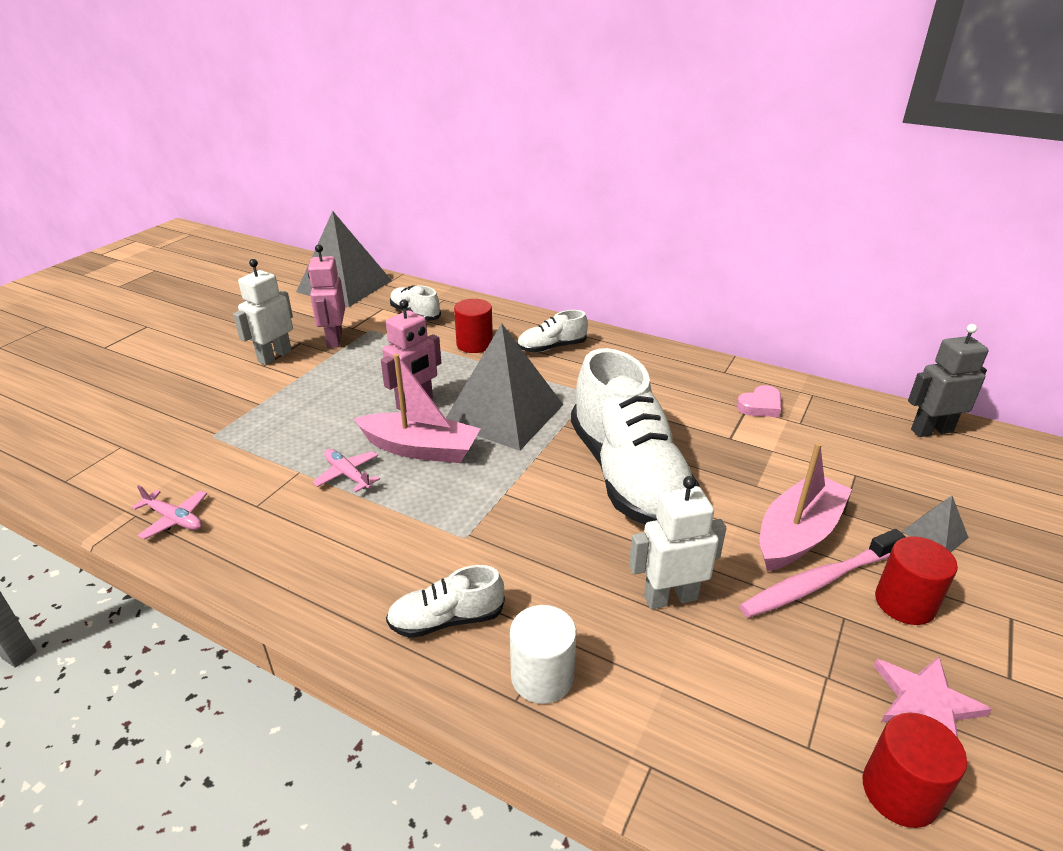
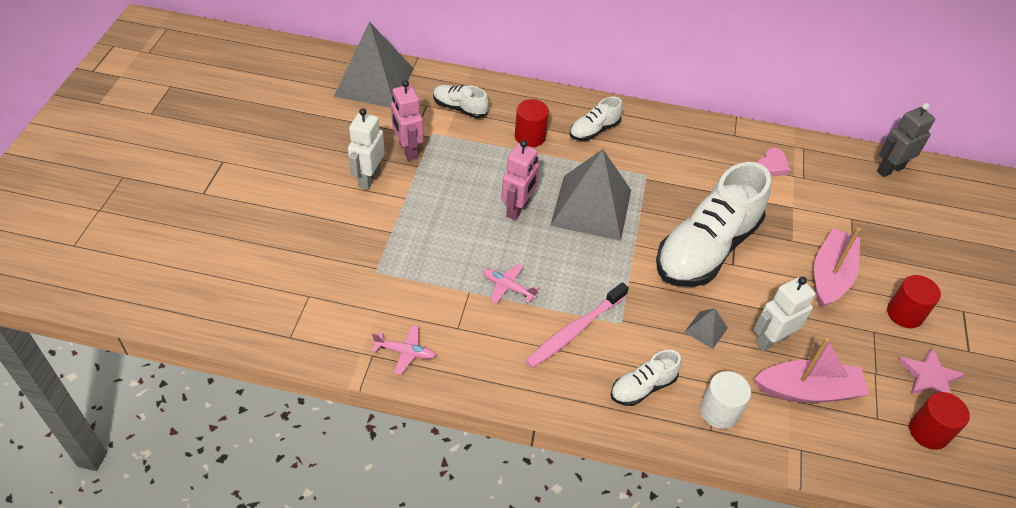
camera: 20 degrees left, 15 degrees up
pink boat [353,354,481,463] -> pink boat moved to [754,338,870,403]
white shoe [571,348,699,525] -> white shoe turned 75 degrees clockwise [656,162,771,287]
pink toothbrush [739,529,906,618] -> pink toothbrush moved to [525,282,629,368]
grey pyramid [902,496,969,552] -> grey pyramid moved to [685,308,728,349]

